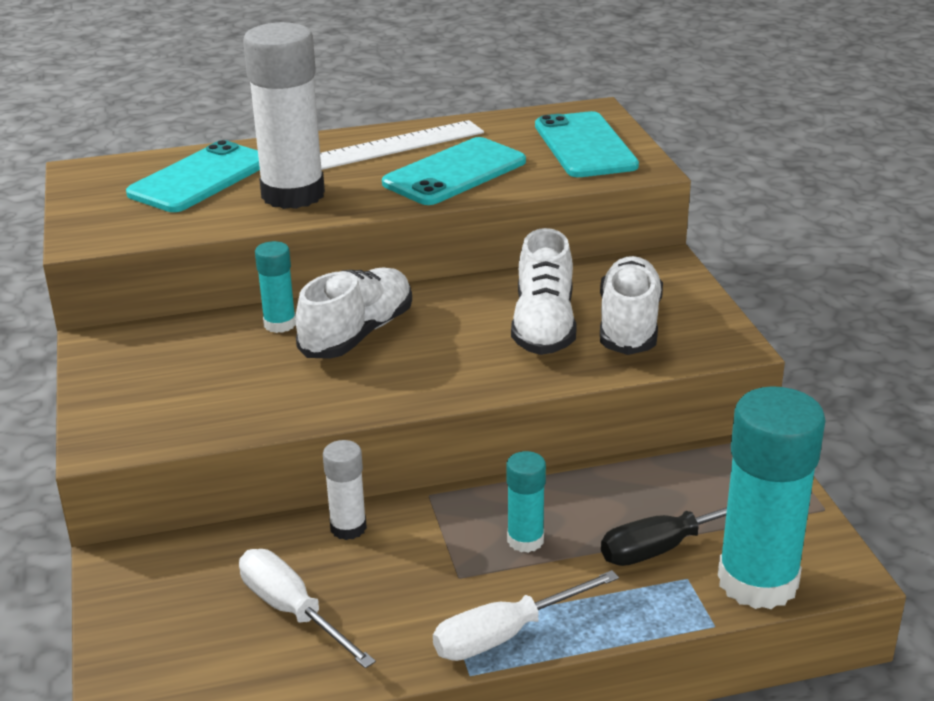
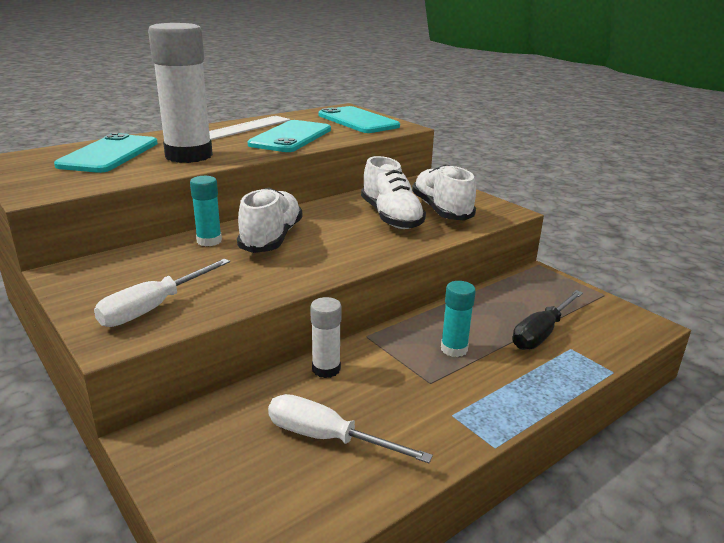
camera: 25 degrees left, 5 degrees down
white screwdriver [433,570,619,661] -> white screwdriver moved to [94,259,230,327]
turquoise glue stick [718,386,825,609] -> none

